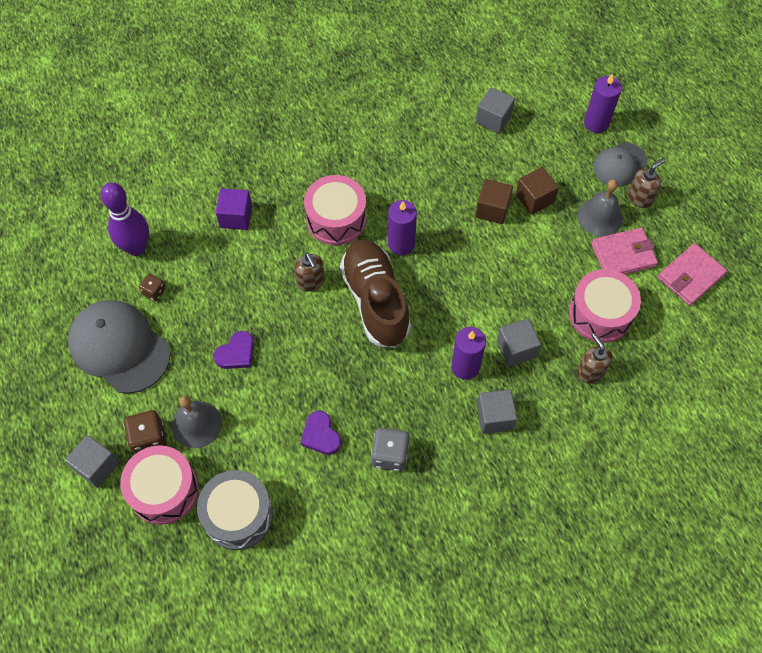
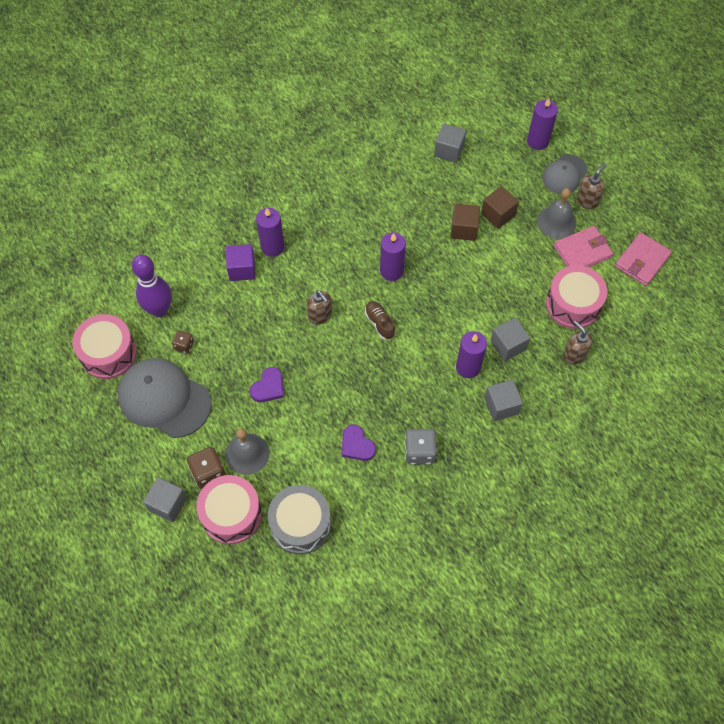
camera: 10 degrees left, 0 degrees up
pink drum [304,175,367,245] -> pink drum moved to [72,314,137,379]
brown shoe [340,239,411,348] -> brown shoe [365,301,395,340], size x0.43
none -> purple candle [256,208,284,257]

